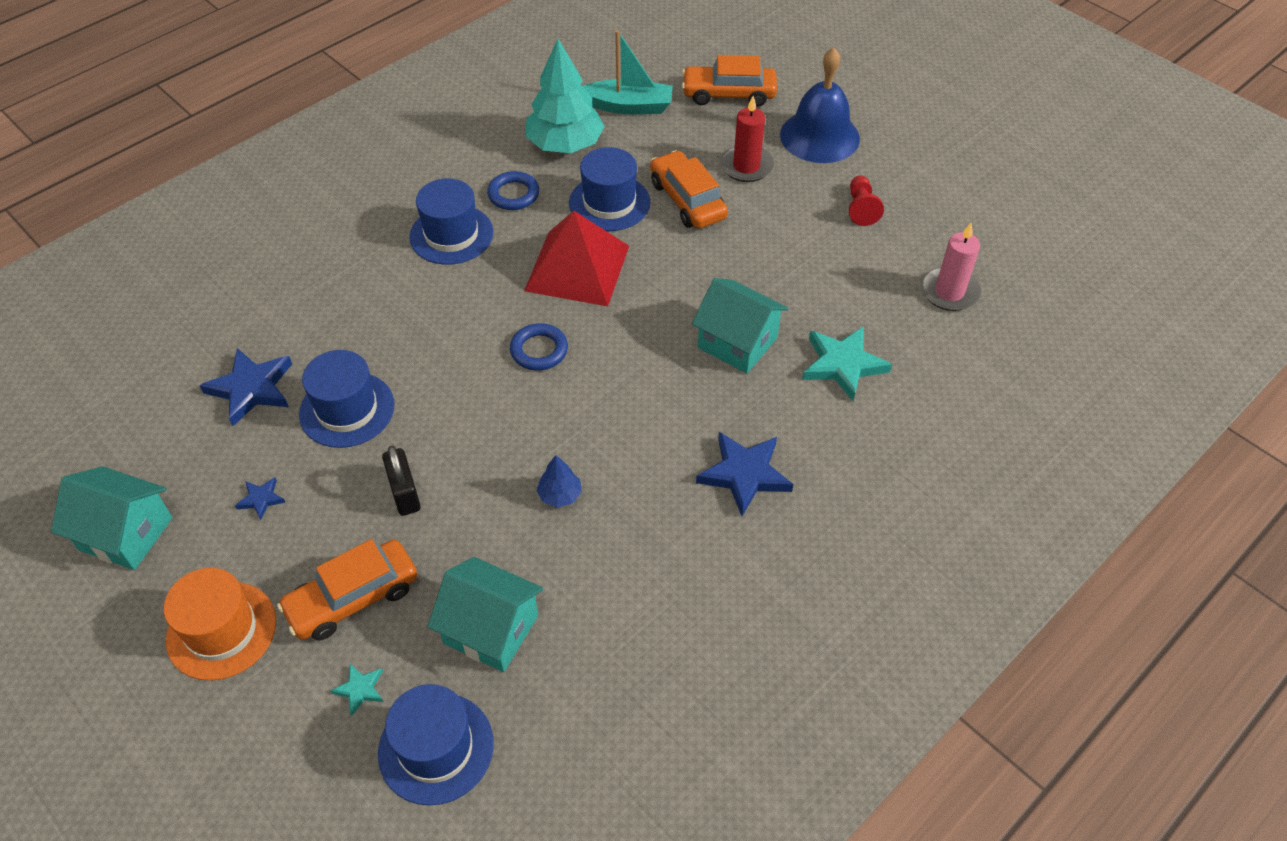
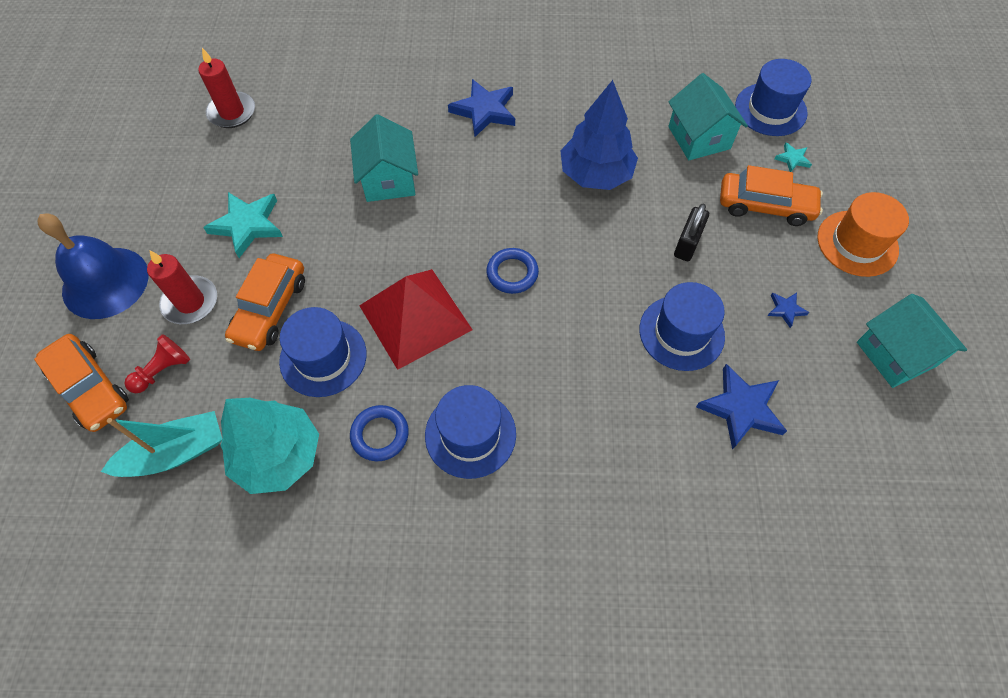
camera: 135 degrees left, 10 degrees up
blue tree [537,455,582,508] -> blue tree [560,80,638,190], size x2.24
turquoise boat [582,30,673,115] -> turquoise boat turned 105 degrees clockwise [101,411,222,477]
turquoise star [802,326,892,401] -> turquoise star moved to [203,192,283,258]
red pawn [849,176,884,226] -> red pawn moved to [124,334,190,393]
pink candle [921,223,981,311] -> red candle [198,48,255,128]

